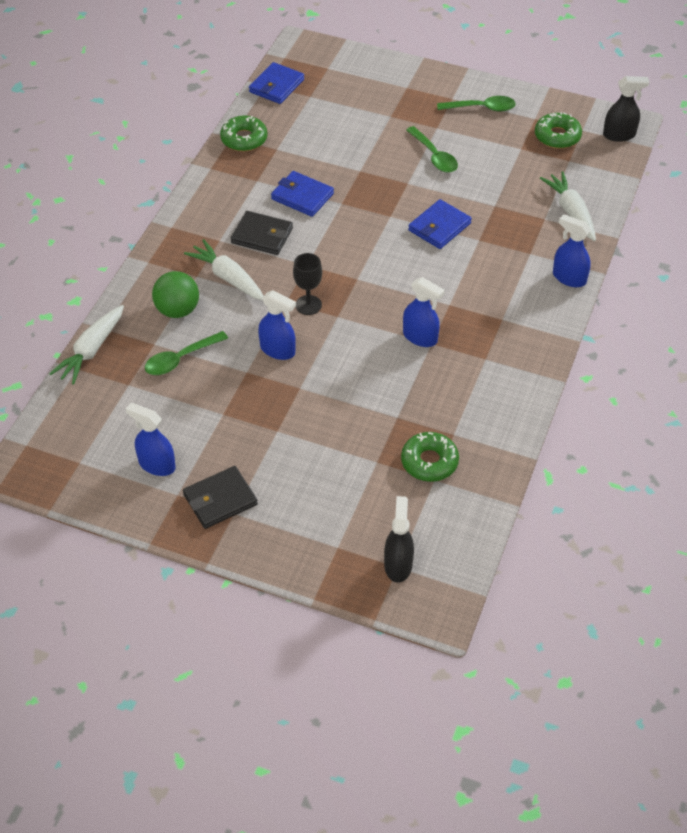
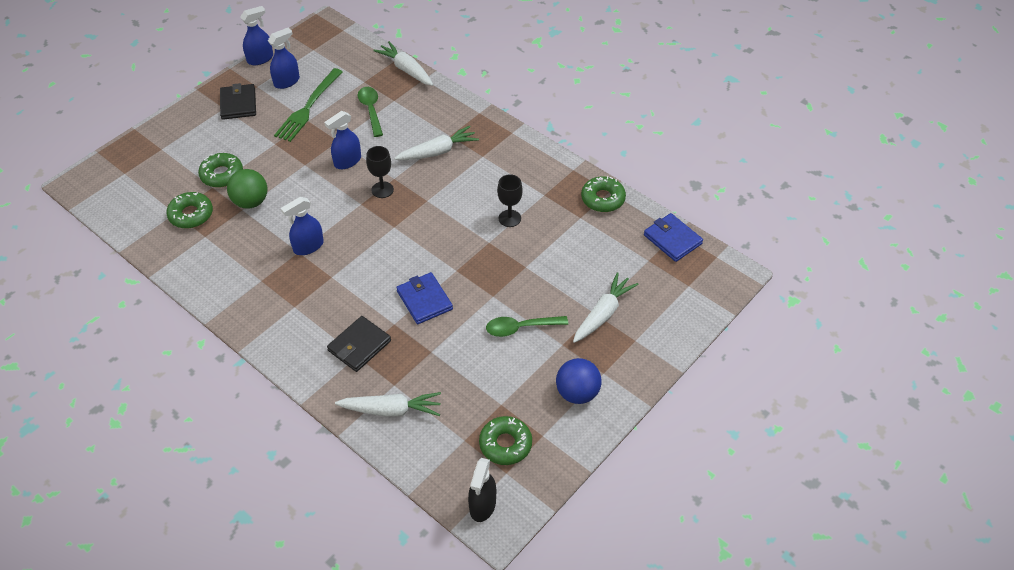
camera: 110 degrees right, 0 degrees up
green ball [152,271,199,318] -> green ball moved to [227,169,267,209]
black wallet [231,211,293,255] -> black wallet moved to [327,316,391,372]
blue wallet [271,171,334,217] -> black goblet [497,174,523,227]
black spray bottle [384,496,414,583] -> none
green spoon [437,96,516,112] -> blue ball [556,358,602,404]
blue spray bottle [553,214,591,287] -> blue spray bottle moved to [240,6,273,65]
none -> green donut [198,153,243,188]
none -> green fork [274,68,343,142]
none -> white carrot [573,272,639,343]

